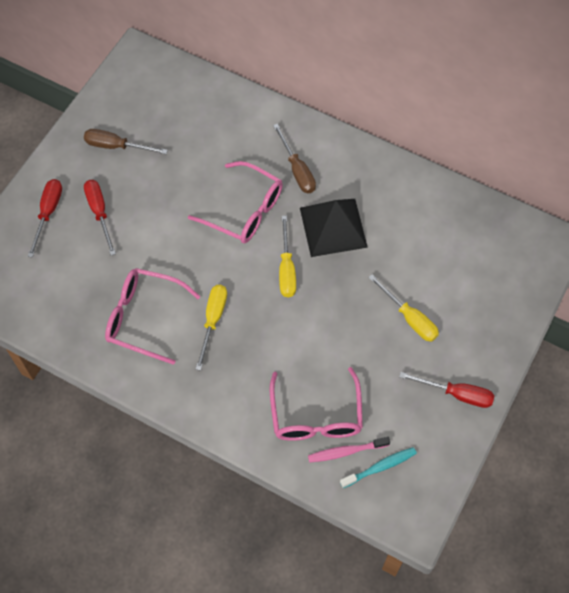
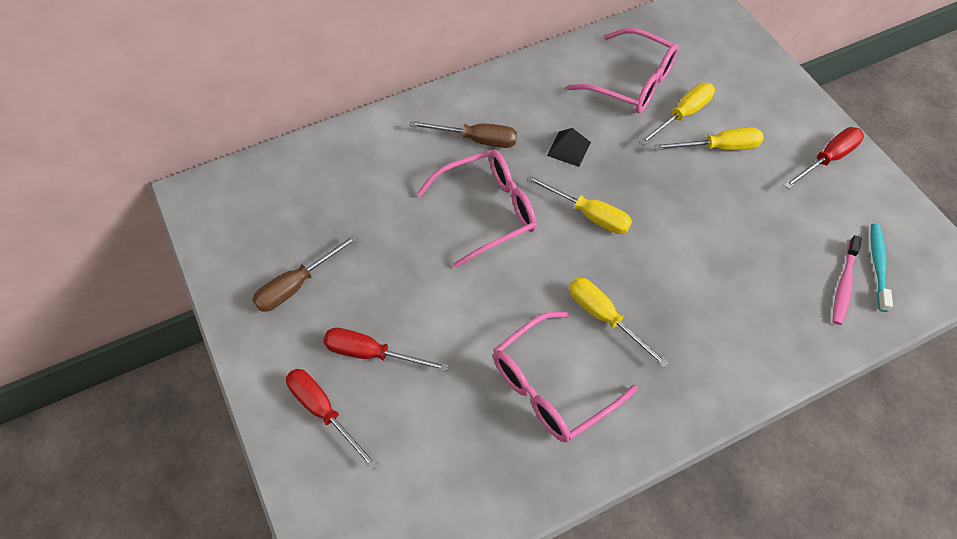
camera: 55 degrees left, 5 degrees down
pink glasses [270,367,363,441] -> pink glasses moved to [567,28,679,113]
black pyramid [300,199,368,257] -> black pyramid [547,128,591,167], size x0.49
none -> yellow screwdriver [639,83,715,145]

